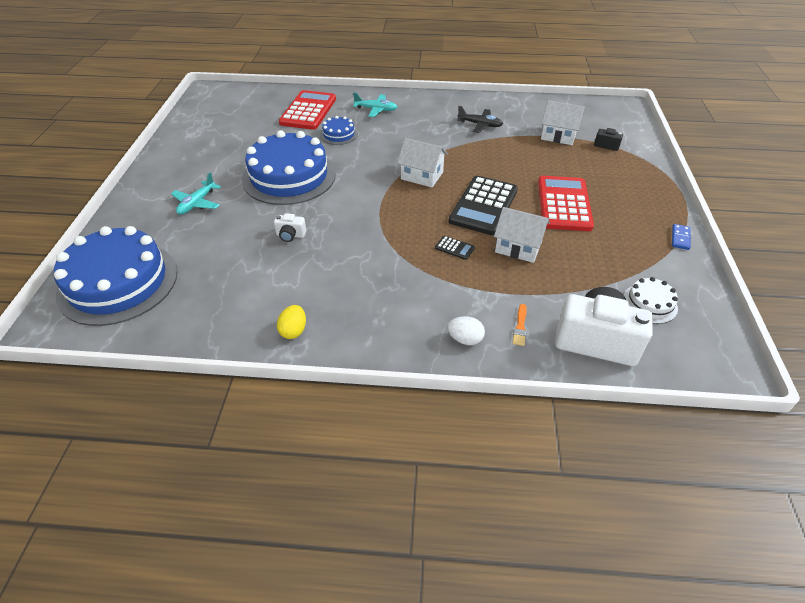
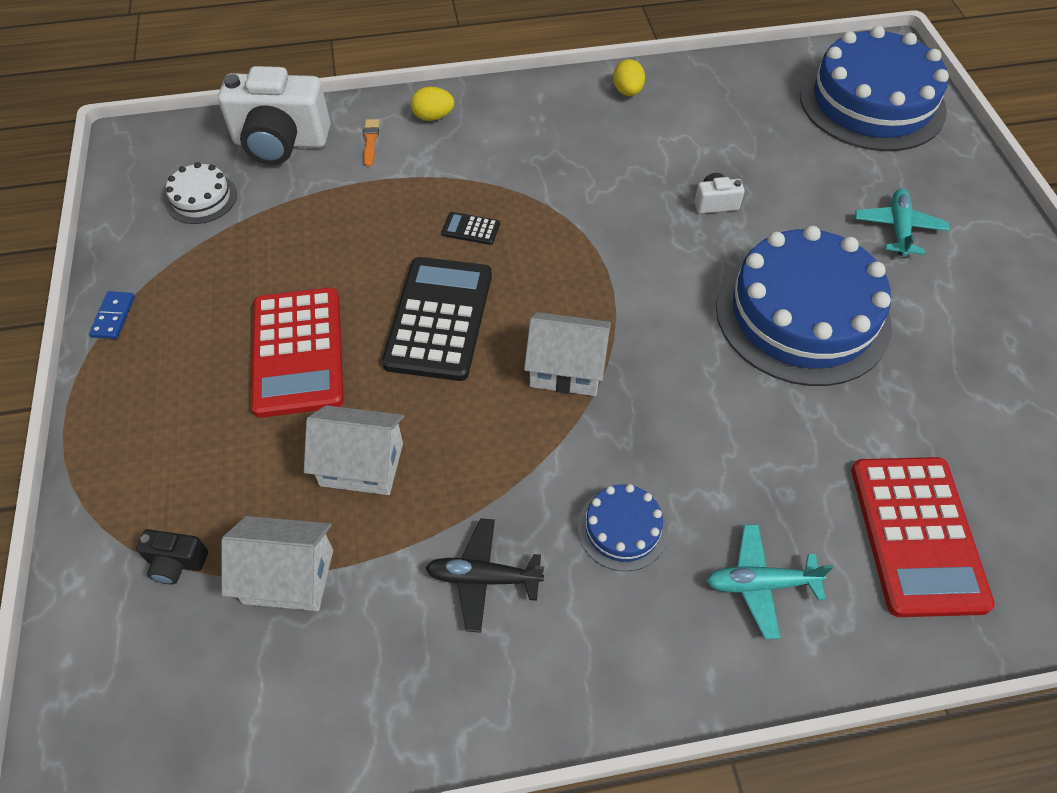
camera: 165 degrees right, 10 degrees up
blue cake [320,116,358,145] -> blue cake moved to [578,484,668,571]
white egg [447,316,485,345] -> yellow egg [411,87,454,121]
white house [494,207,550,263] -> white house moved to [304,405,404,495]

